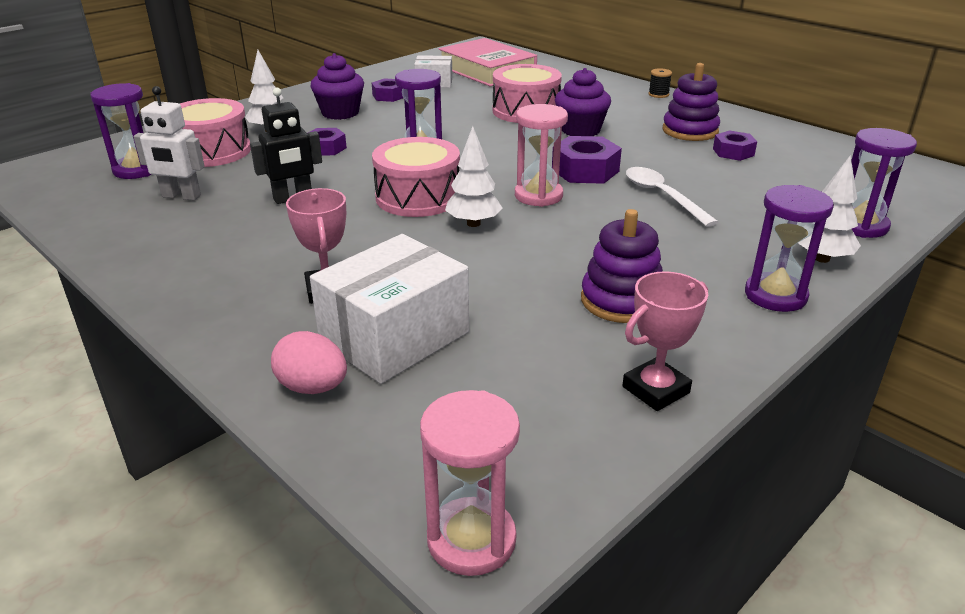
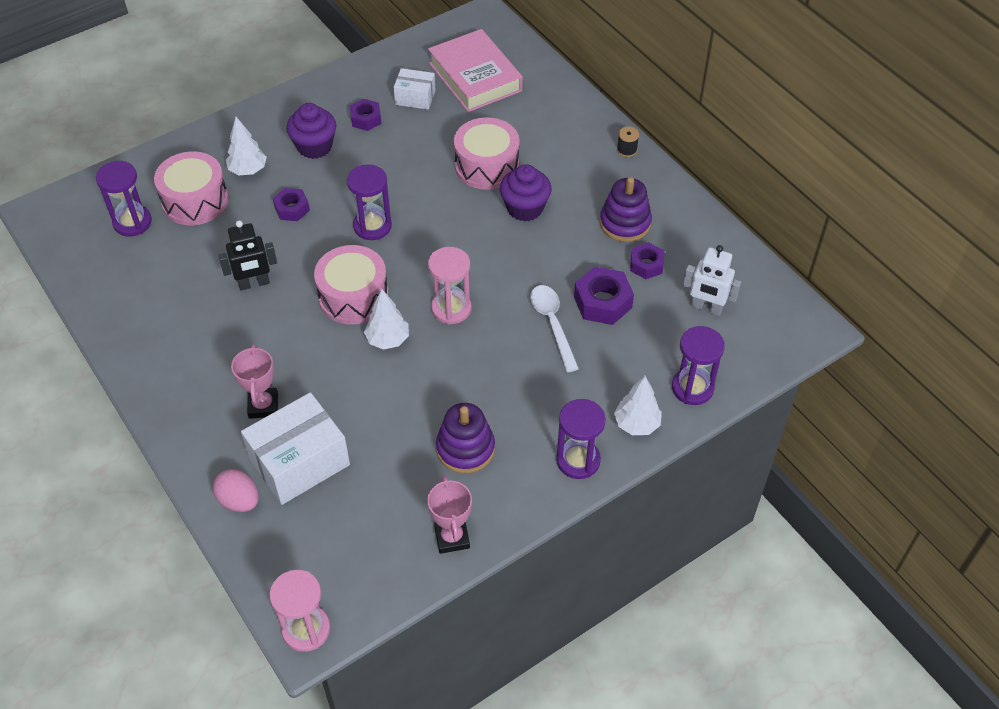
camera: 10 degrees right, 20 degrees up
white robot [133,86,205,201] -> white robot moved to [683,245,741,316]
purple nut [552,136,622,184] -> purple nut moved to [574,267,634,325]
pink trophy [622,271,708,411] -> pink trophy turned 75 degrees counterclockwise [427,475,472,554]

